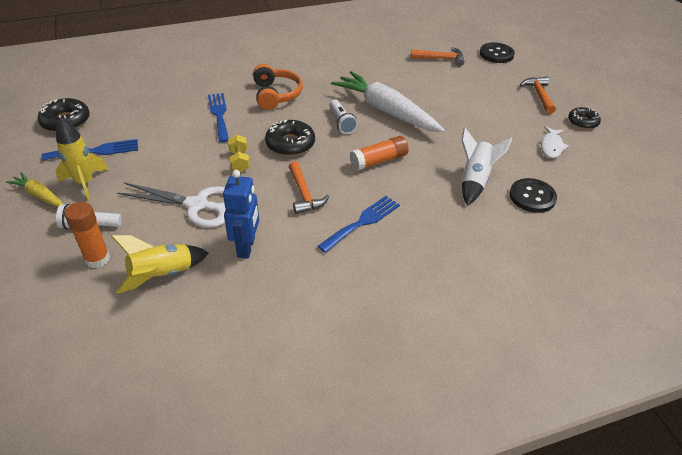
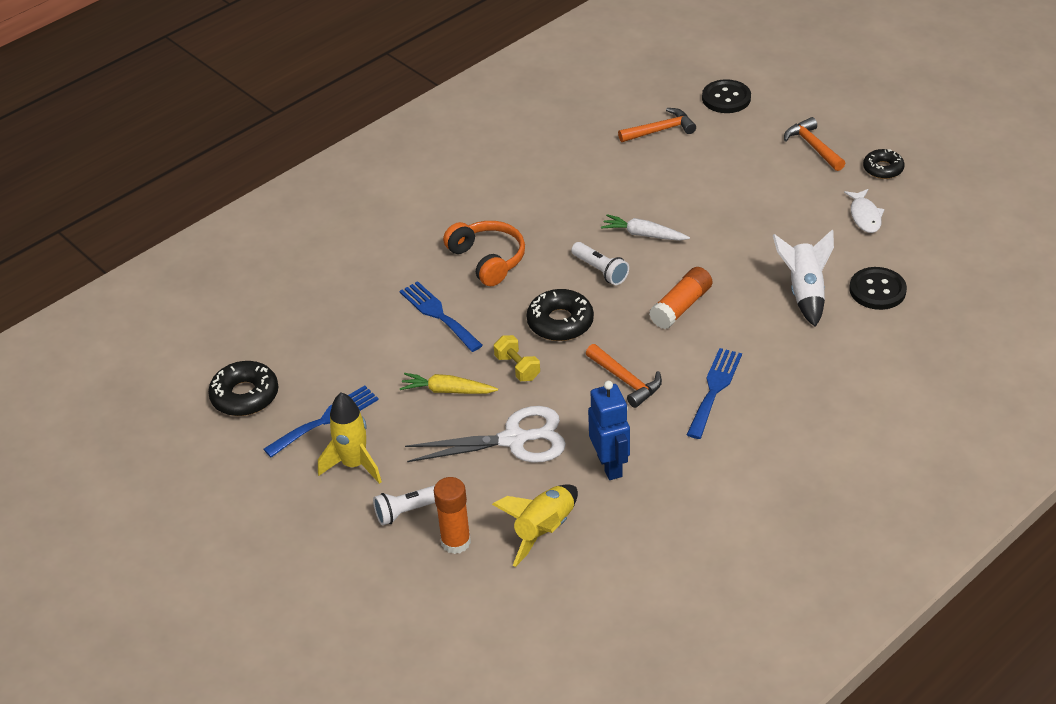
camera: 20 degrees left, 0 degrees up
yellow carrot [6,172,64,207] -> yellow carrot moved to [400,373,498,394]
white carrot [331,71,445,132] -> white carrot [601,214,690,241], size x0.49

